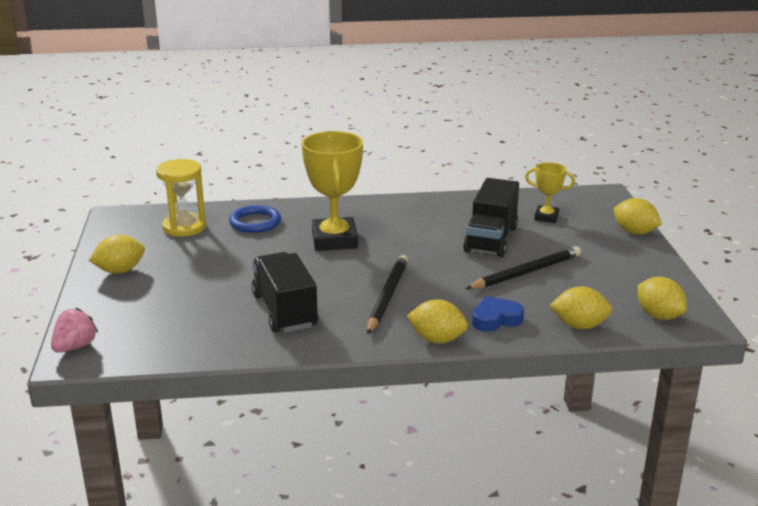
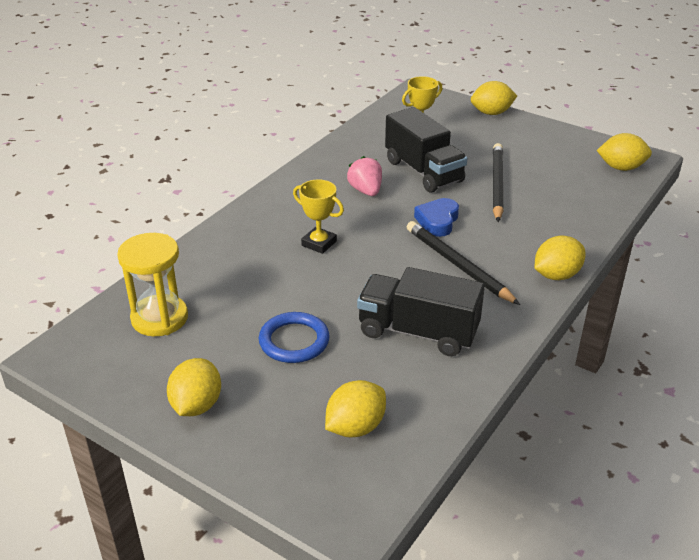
camera: 50 degrees left, 10 degrees up
pink strawberry [51,308,98,353] -> pink strawberry moved to [347,156,382,196]
blue ring [229,205,281,233] -> blue ring moved to [259,312,330,363]
yellow trophy [302,131,363,251] -> yellow trophy [293,180,344,254], size x0.53
blue heart [472,296,524,332] -> blue heart moved to [414,198,459,237]
yellow lemon [549,286,612,329] -> yellow lemon moved to [325,380,386,437]

